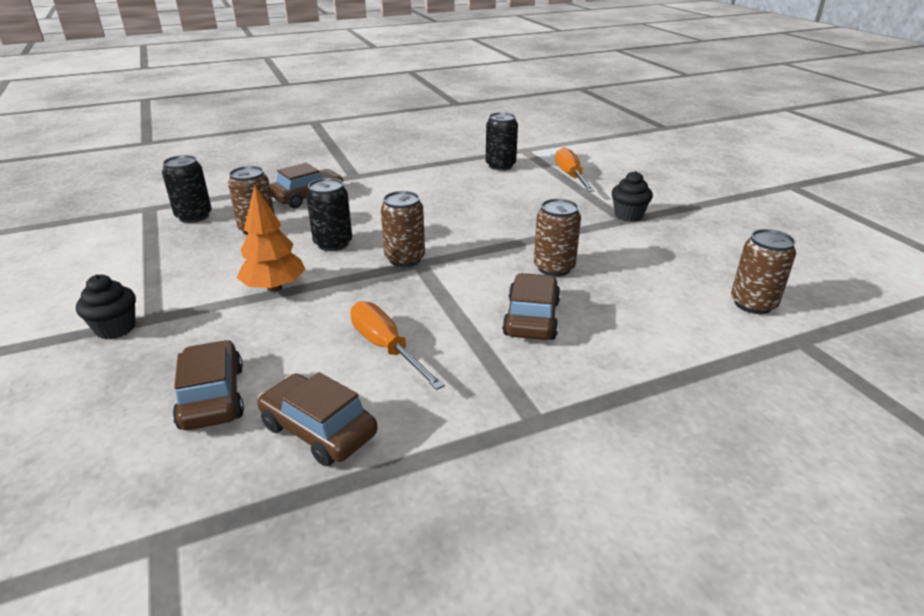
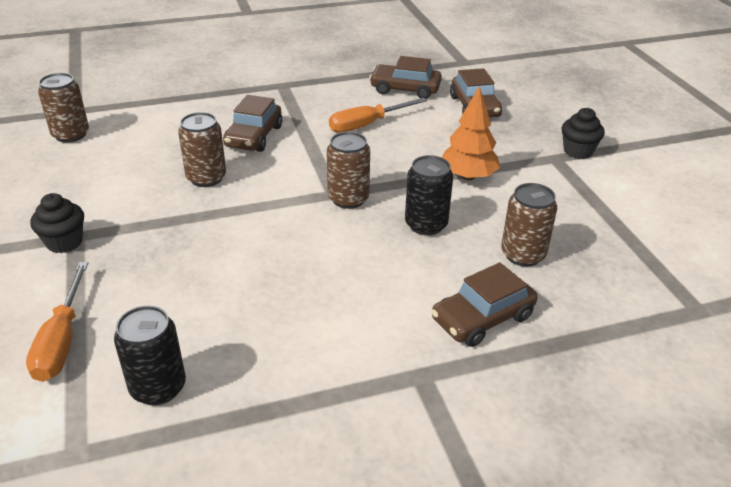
camera: 175 degrees left, 5 degrees up
black can [162,155,212,223] -> none
brown car [258,372,378,466] -> brown car turned 150 degrees clockwise [369,56,442,99]
orange screwdriver [350,301,445,390] -> orange screwdriver turned 90 degrees clockwise [329,98,427,133]

